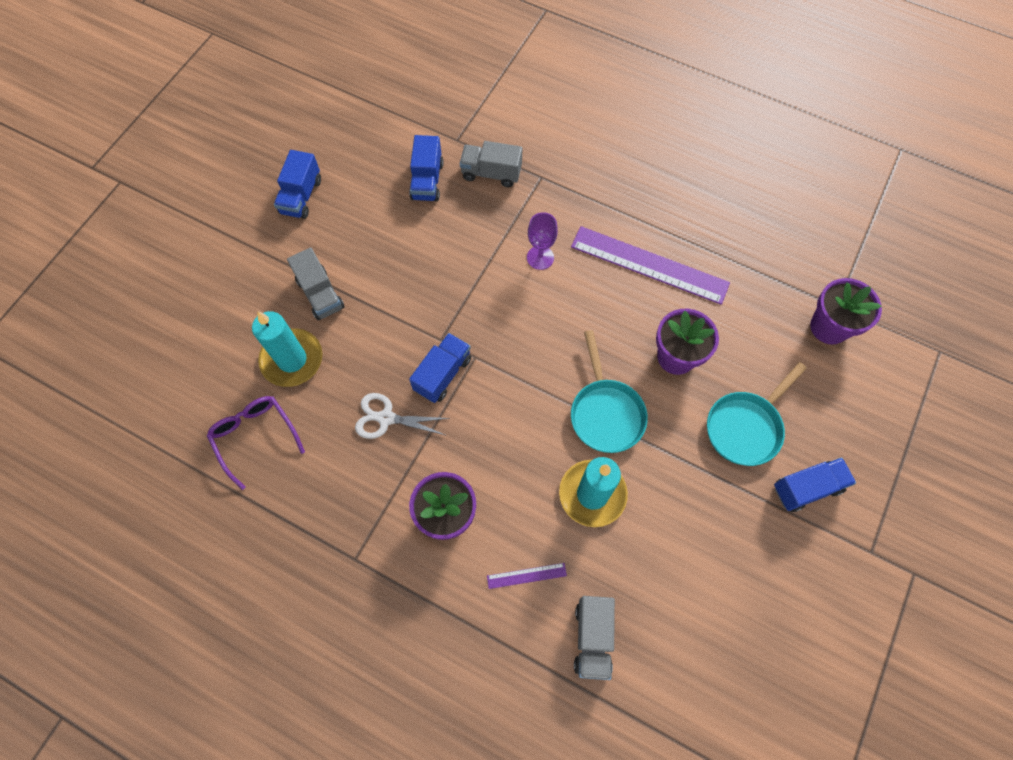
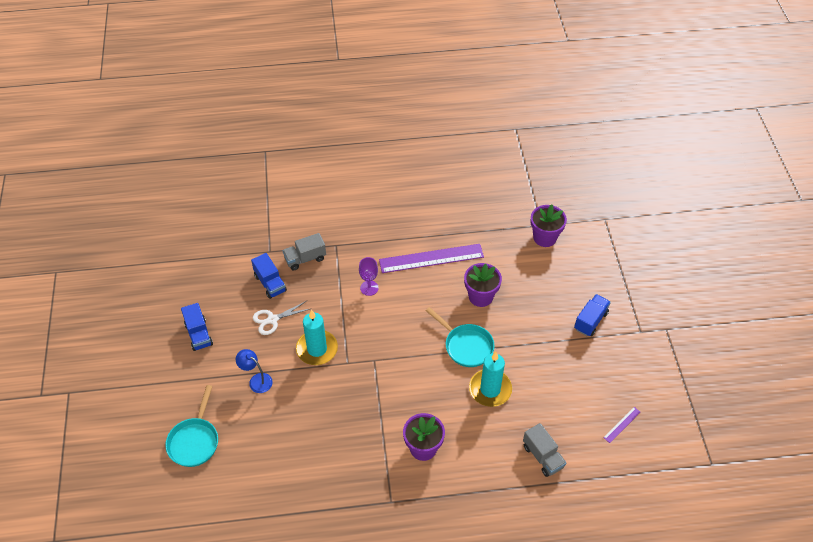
camera: 35 degrees left, 15 degrees down
purple glasses [207,396,305,490] -> none
turquoise candle [252,311,322,387] -> turquoise candle moved to [296,310,338,365]
grey truck [287,247,345,320] -> blue lamp [236,349,273,393]
white scissors [355,393,450,439] -> white scissors moved to [253,301,312,335]
blue truck [409,333,471,403] -> none
purple ruler [487,563,567,589] -> purple ruler moved to [603,407,640,443]
turquoise pan [707,362,807,466] -> turquoise pan moved to [165,385,218,467]

